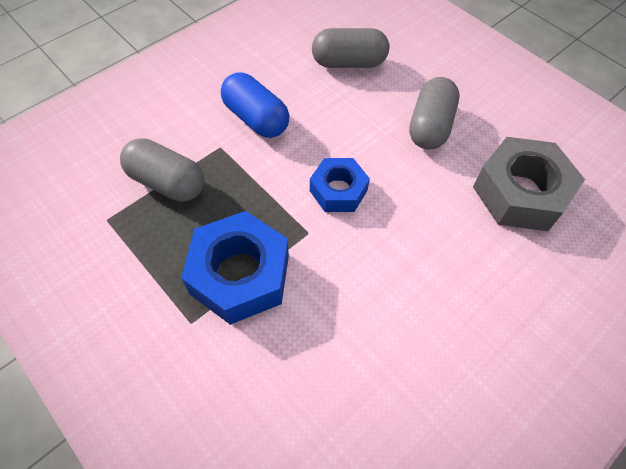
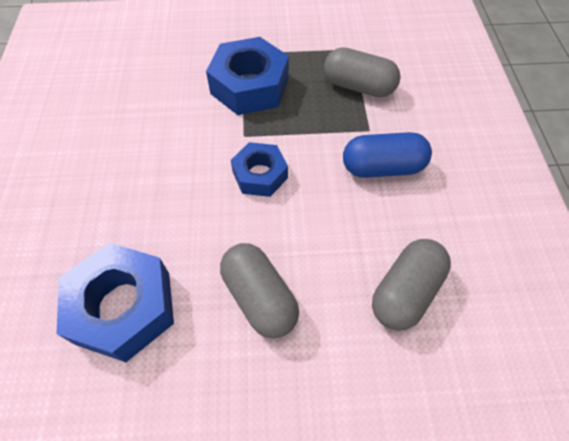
camera: 130 degrees right, 0 degrees up
grey capsule [120,138,204,202] -> grey capsule turned 45 degrees clockwise [324,47,401,97]
grey nut [473,137,585,231] -> blue nut [56,243,174,362]

